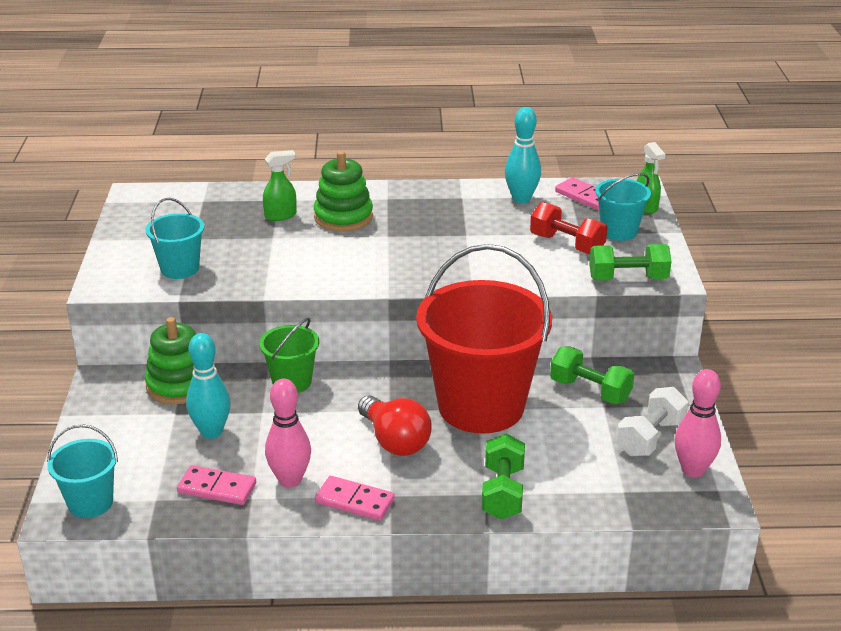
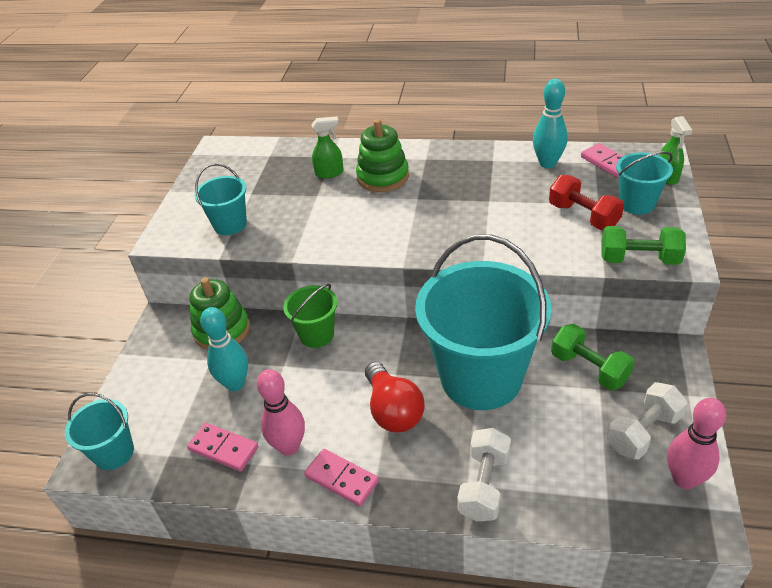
camera: 15 degrees right, 10 degrees up
red bucket [416,244,552,434] -> turquoise bucket [415,234,552,410]
green dumbbell [482,433,525,519] -> white dumbbell [457,428,511,522]

